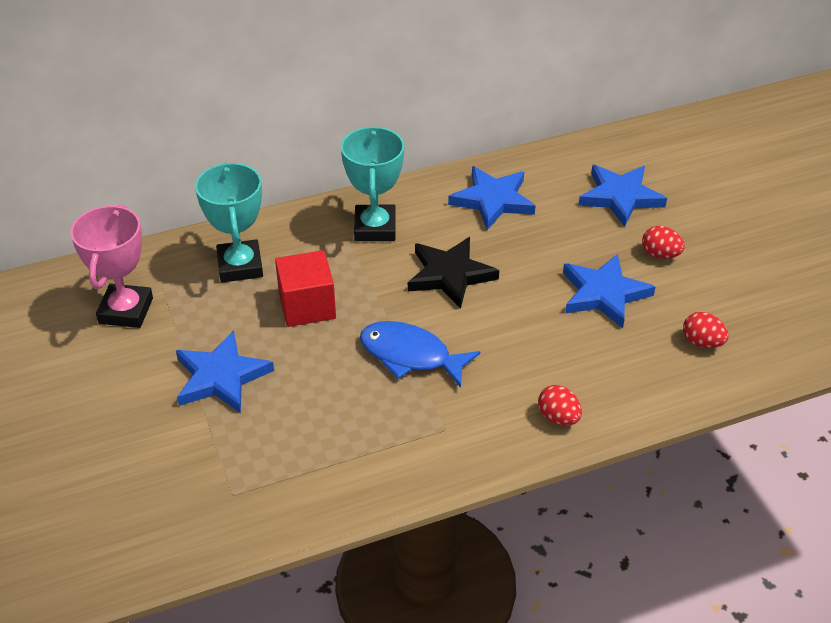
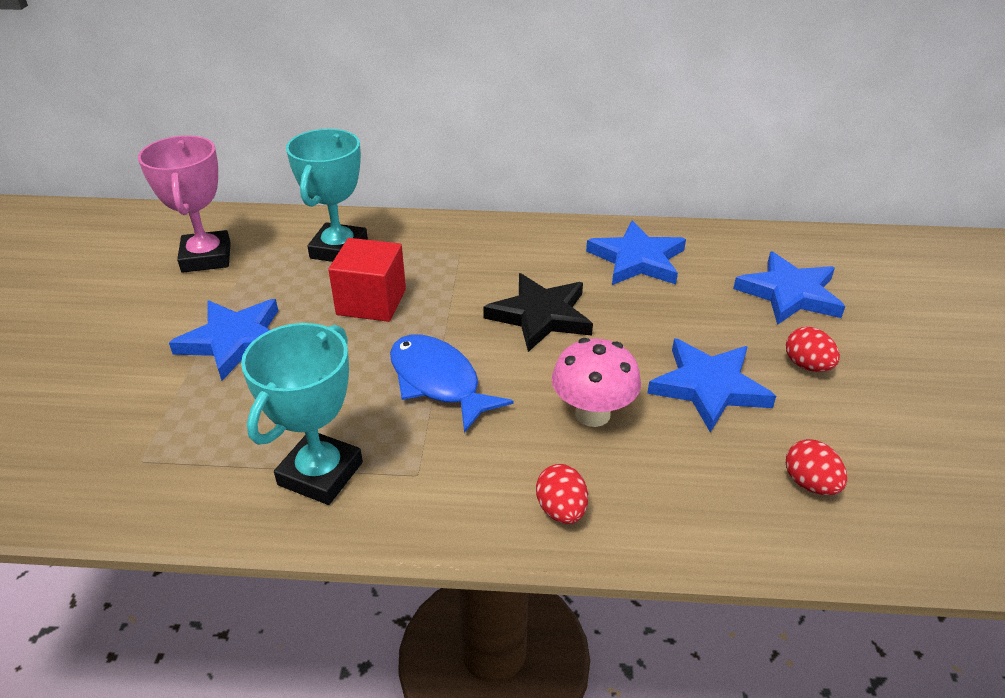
camera: 25 degrees right, 5 degrees down
pink trophy [70,204,153,328] -> pink trophy turned 45 degrees counterclockwise [138,135,231,273]
turquoise trophy [341,126,405,241] -> turquoise trophy moved to [241,323,363,505]
none -> pink mushroom [552,338,641,427]

